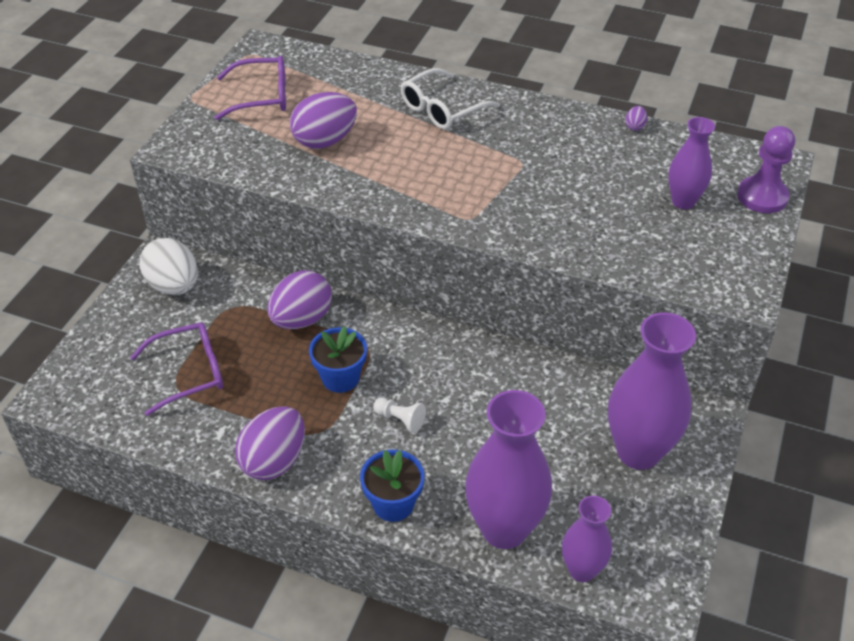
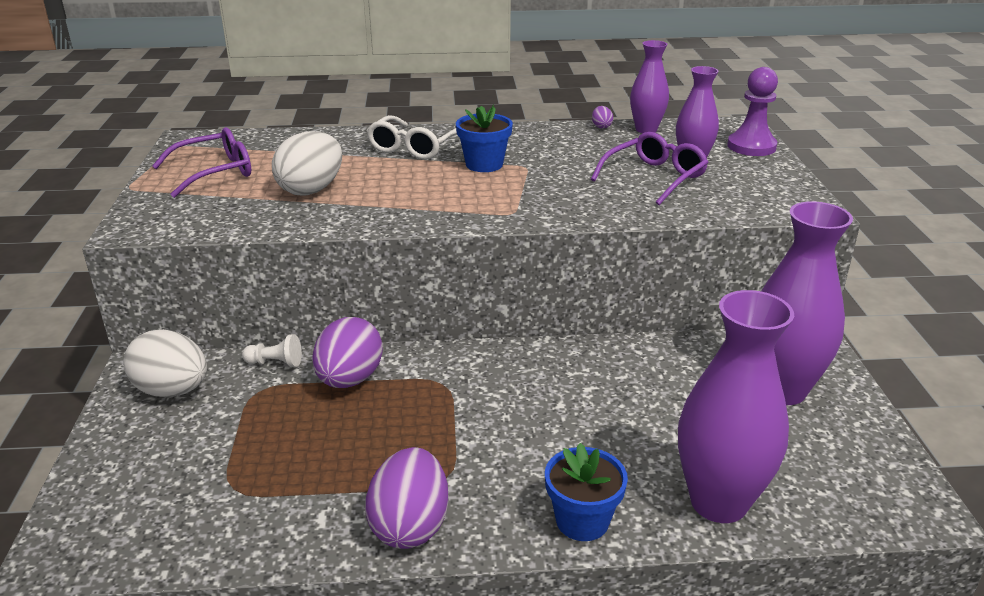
camera: 25 degrees left, 15 degrees down
purple glasses [130,322,223,416] -> purple glasses moved to [591,132,709,205]
purple egg [290,92,357,149] -> white egg [272,131,342,196]
blue flower pot [309,326,367,393] -> blue flower pot moved to [456,105,513,172]
white pawn [373,398,426,433] -> white pawn moved to [242,334,302,367]
purple vase [562,495,612,582] -> purple vase moved to [630,40,669,133]

